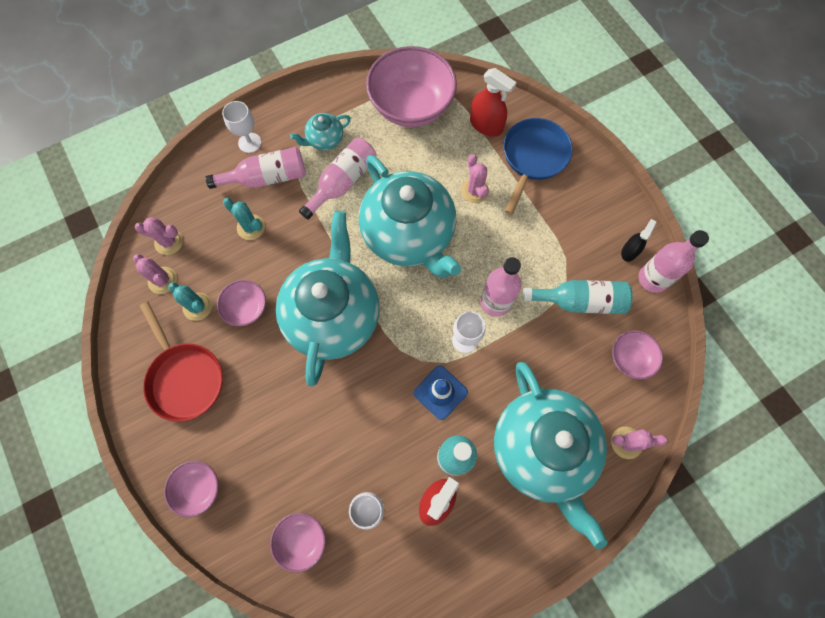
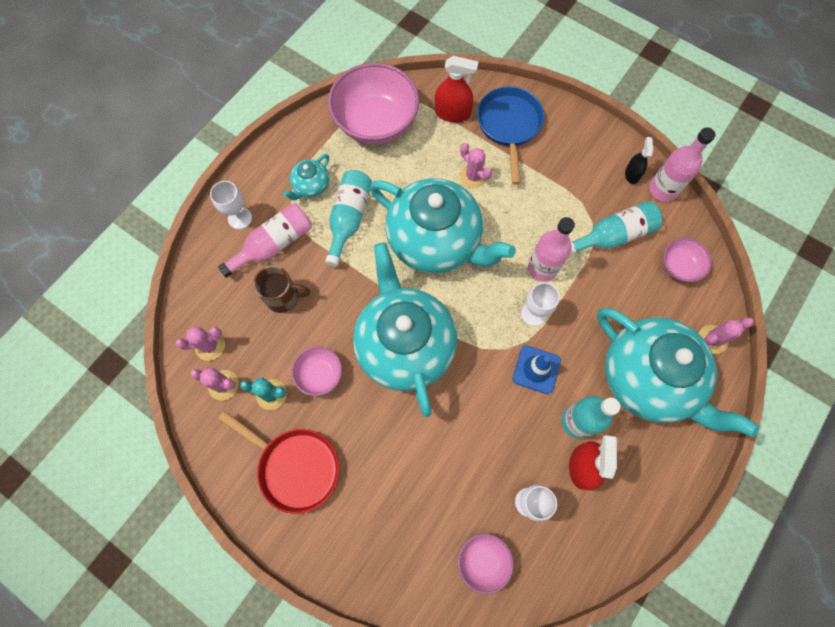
camera: 25 degrees left, 0 degrees up
pink bowl [164,461,219,517] -> none
turquoise cactus [223,198,265,240] -> brown mug [253,265,310,313]
pink bottle [299,138,377,220] -> turquoise bottle [325,170,372,267]

